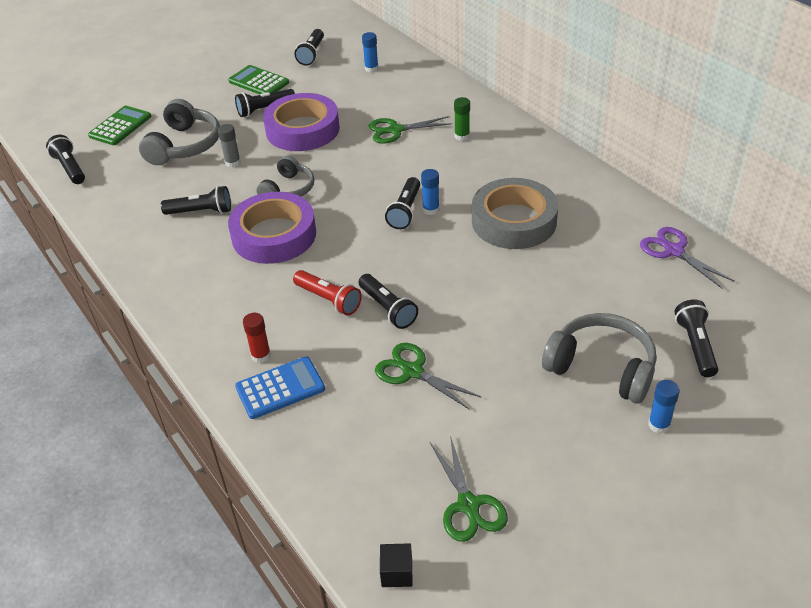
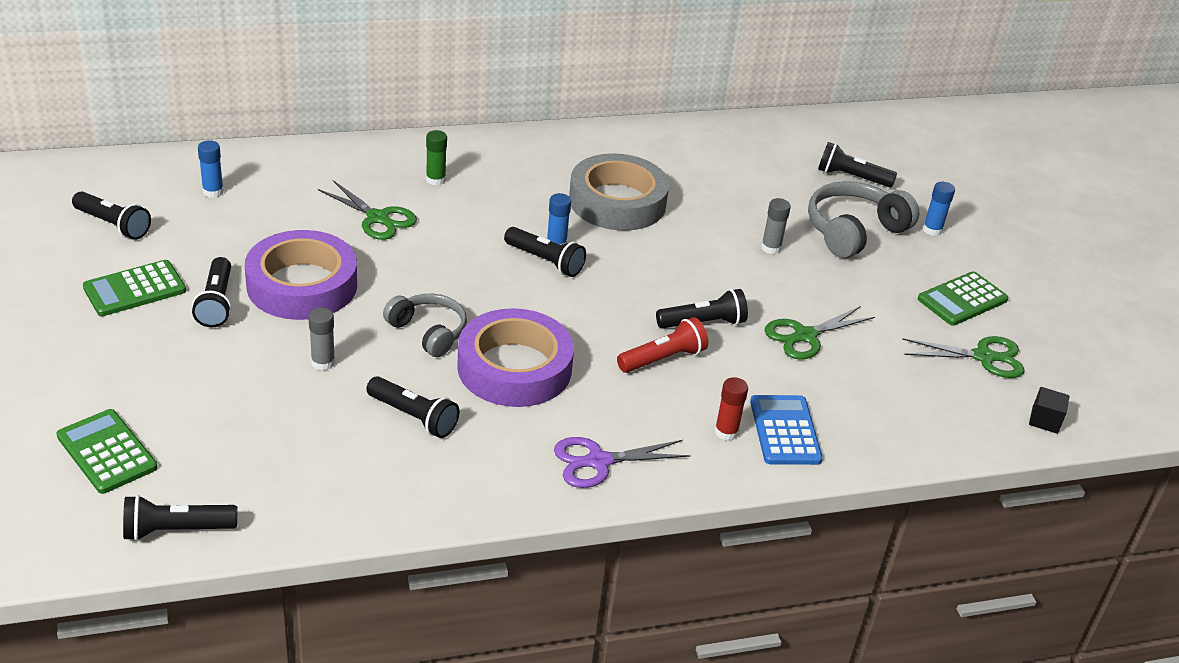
camera: 75 degrees left, 5 degrees down
grey headphones [139,99,220,165] -> none
black flashlight [161,186,231,215] -> black flashlight turned 105 degrees clockwise [366,376,460,438]
green scissors [369,116,452,144] -> green scissors turned 60 degrees counterclockwise [318,180,417,240]
purple scissors [640,227,734,288] -> purple scissors moved to [554,437,691,488]
none -> grey glue stick [761,198,791,254]
none -> green calculator [918,271,1008,326]

